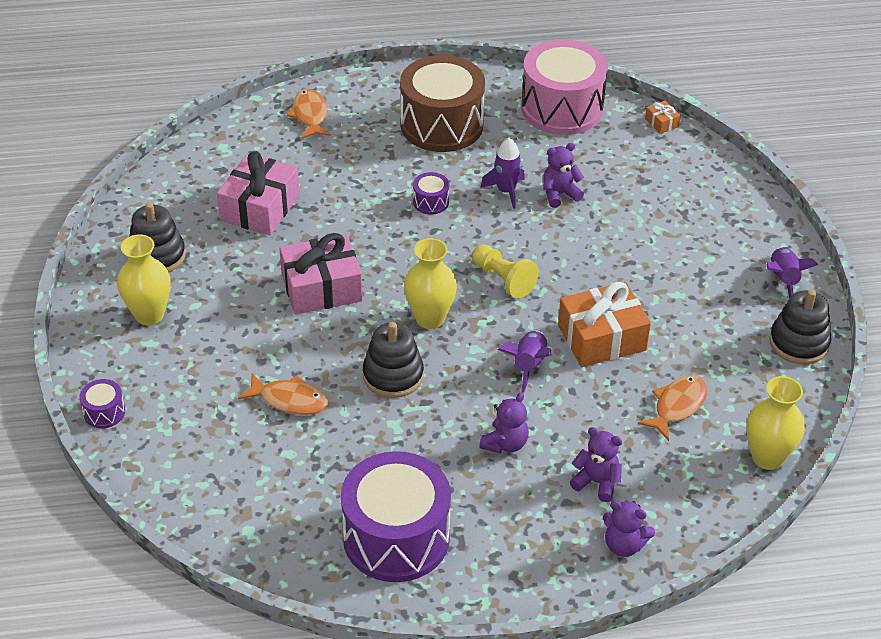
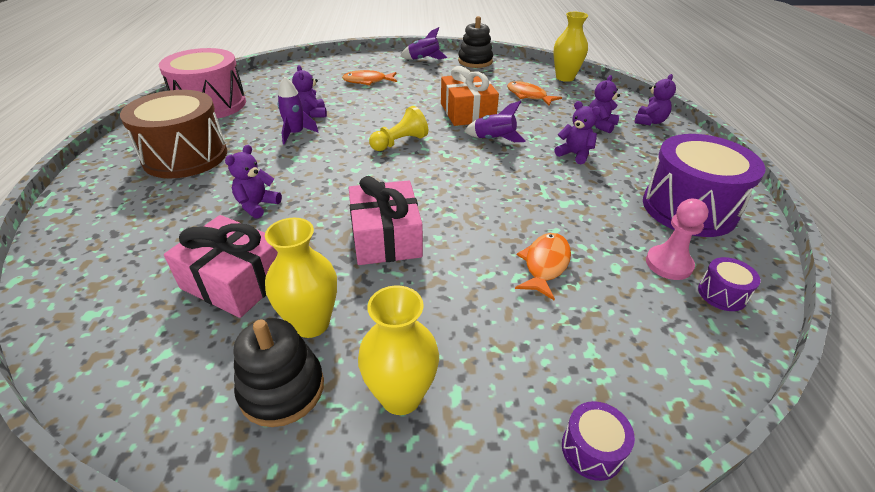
camera: 85 degrees left, 5 degrees down
orange fish [287,89,331,139] -> orange fish moved to [342,70,397,85]
black stacking toy [363,322,424,398] -> none
yellow vase [404,238,457,329] -> yellow vase moved to [265,218,337,338]
purple drum [413,172,449,215] -> purple drum moved to [698,257,761,311]
orange gift [645,101,681,134] -> none
none -> purple teddy bear [225,145,282,219]
none -> pink pawn [646,199,709,280]

